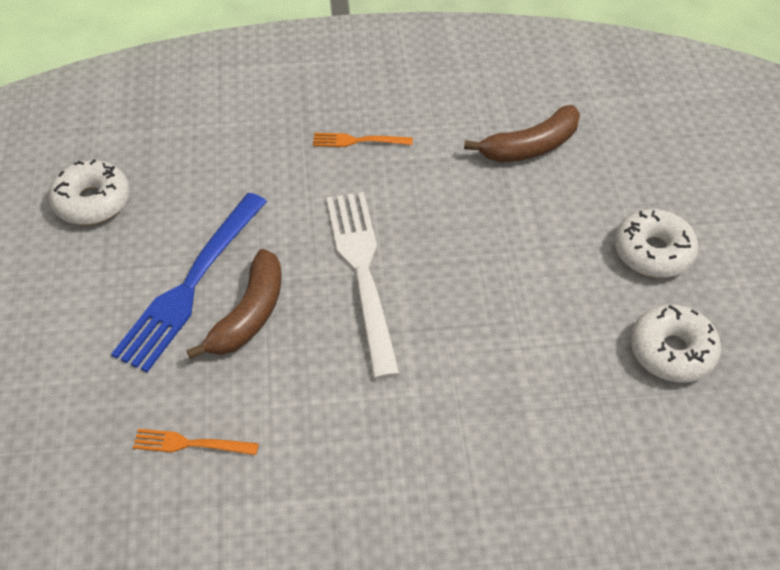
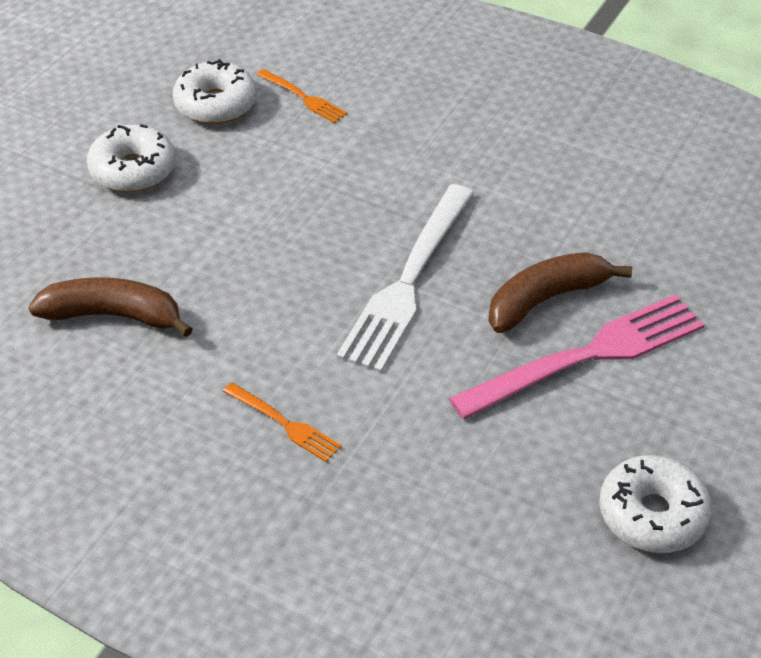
camera: 145 degrees left, 5 degrees down
blue fork [111,193,267,372] -> pink fork [449,294,704,420]
orange fork [133,429,259,455] -> orange fork moved to [256,69,347,123]

